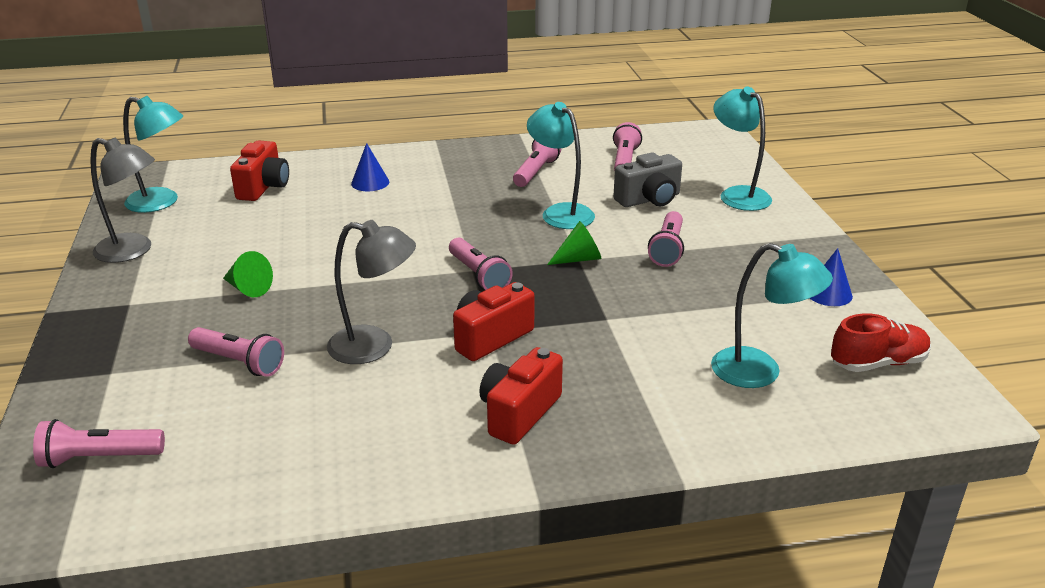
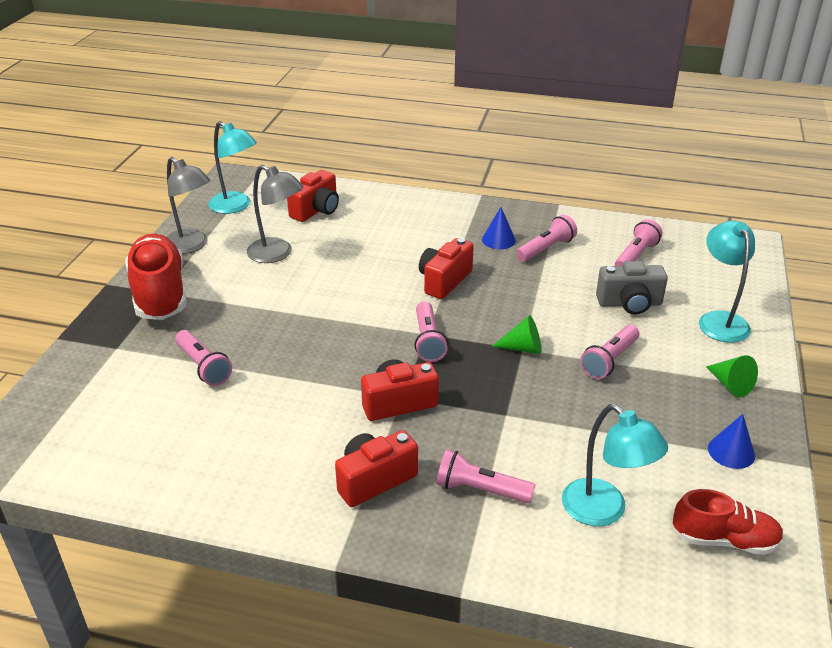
camera: 25 degrees right, 5 degrees up
pink flashlight [33,419,165,468] -> pink flashlight moved to [436,449,535,503]
green cone [223,251,273,297] -> green cone moved to [706,355,758,397]
grey lamp [327,220,416,364] -> grey lamp moved to [247,165,303,263]
blue cone [351,143,389,191] -> blue cone moved to [482,207,516,249]
turquoise lamp [527,102,595,229] -> none
none -> red shoe [125,234,187,320]
none -> red camera [419,238,474,299]

